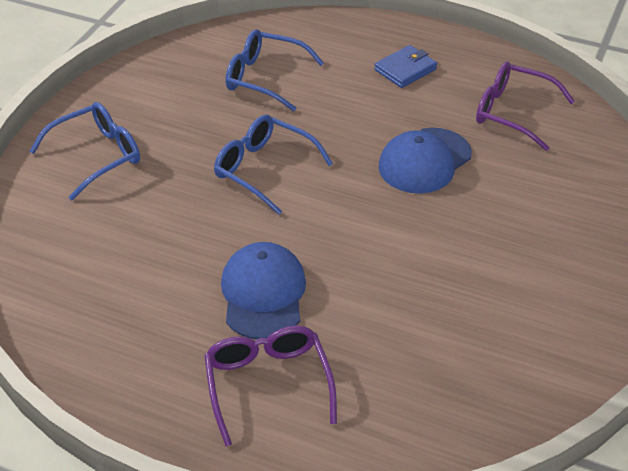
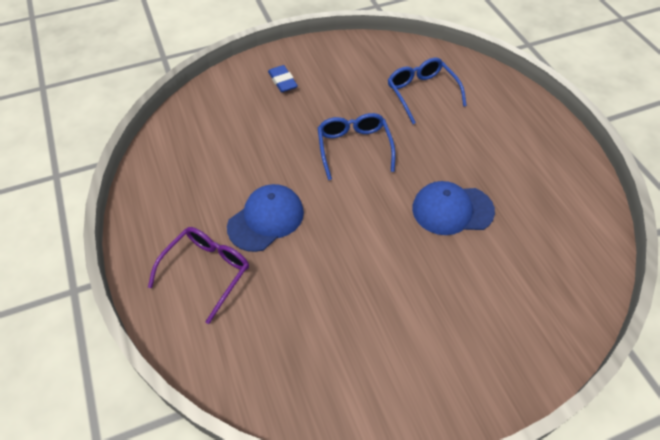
camera: 45 degrees right, 10 degrees up
blue glasses [29,102,140,200] -> blue eraser [268,65,298,92]
blue wallet [374,45,437,88] -> none
purple glasses [476,61,575,151] -> none

